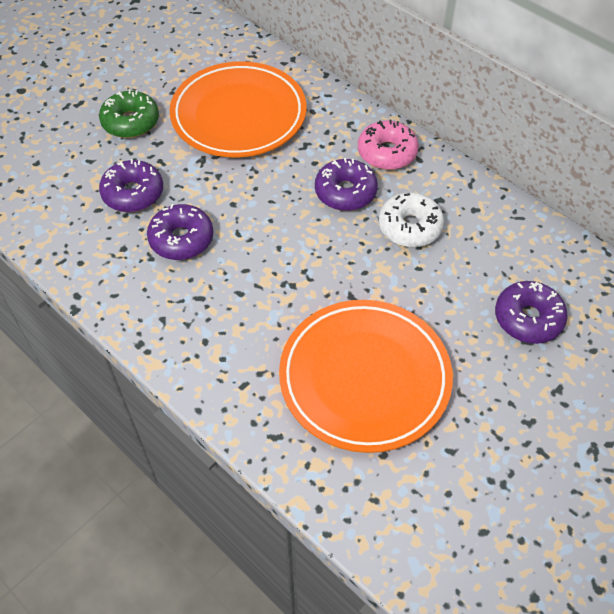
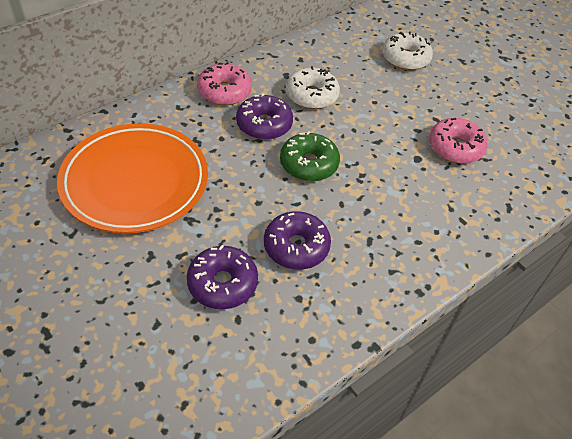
camera: 85 degrees left, 5 degrees down
green donut [99,90,159,138] -> green donut moved to [280,131,340,181]
orange plate [279,300,453,453] -> pink donut [429,118,488,164]
purple donut [495,281,568,344] -> white donut [382,31,433,70]

